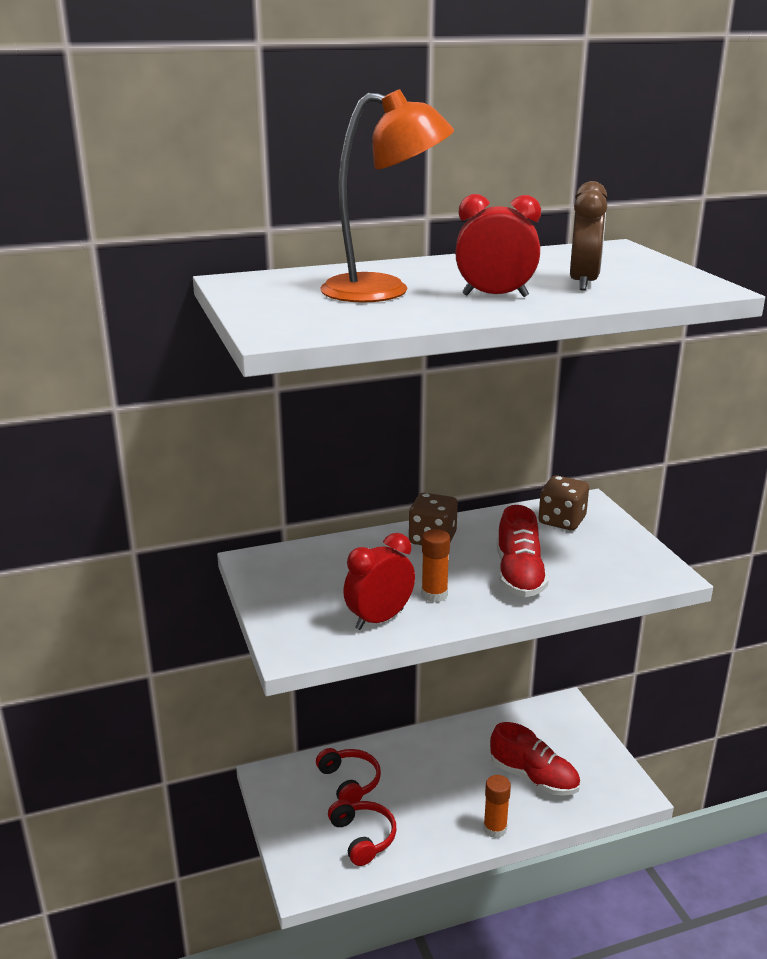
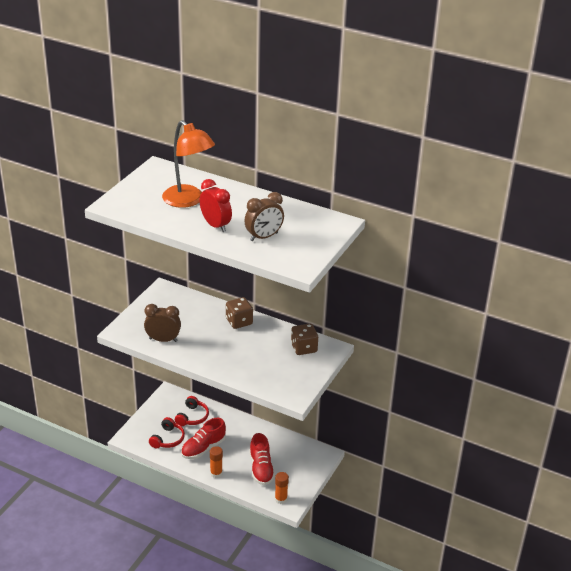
camera: 45 degrees right, 10 degrees up
red clock [343,533,415,630] -> brown clock [144,304,181,342]
orange glue stick [421,529,450,602] -> orange glue stick moved to [275,472,289,504]
red shoe [497,505,548,597] -> red shoe moved to [181,418,226,459]

